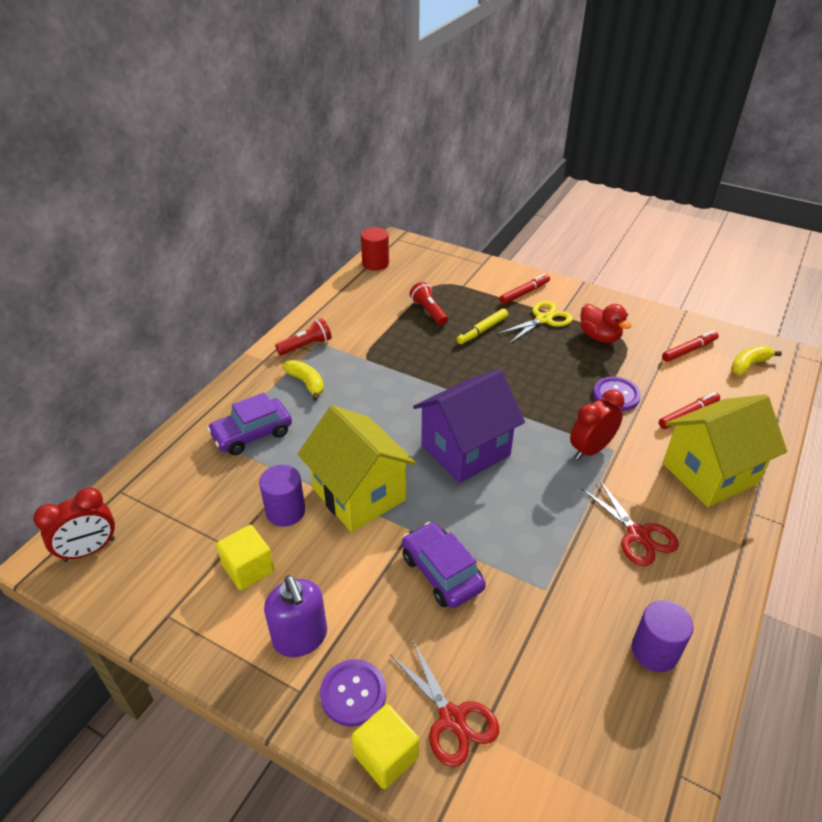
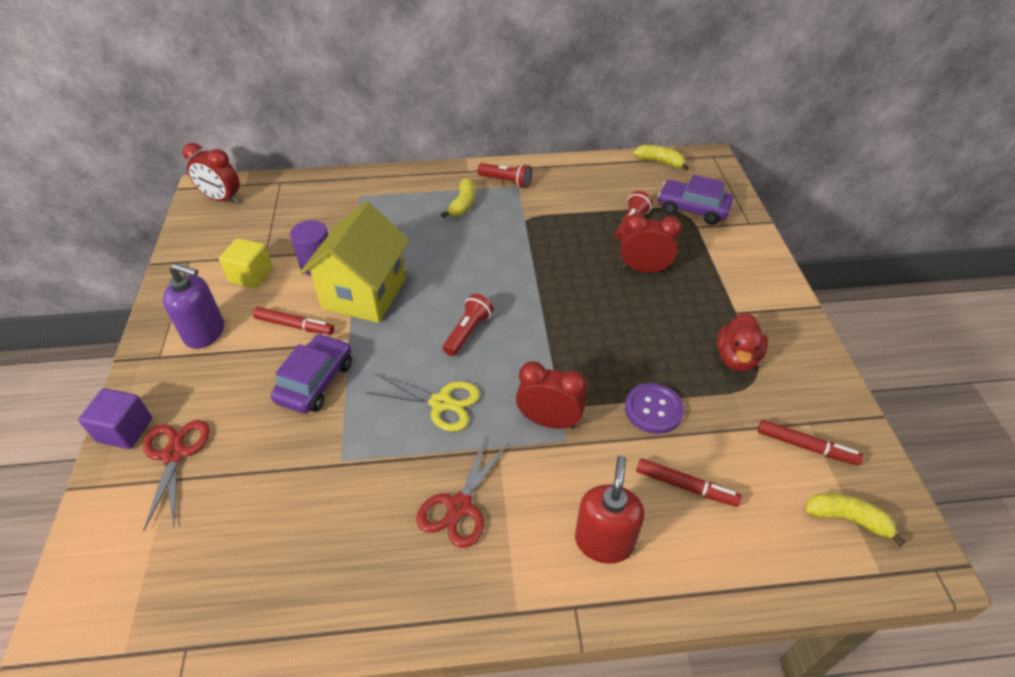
camera: 55 degrees right, 5 degrees up
purple car [207,393,292,455] -> purple car moved to [658,175,733,225]
purple soap dispenser [264,575,327,657] -> purple soap dispenser turned 105 degrees counterclockwise [163,264,224,349]
purple button [320,659,386,727] -> none
yellow cube [351,704,419,789] -> purple cube [78,388,152,449]
red cylinder [361,227,389,271] -> yellow banana [633,145,689,171]
red scissors [390,641,499,767] -> red scissors turned 150 degrees clockwise [143,420,210,531]
purple house [413,369,525,483] -> red flashlight [443,294,494,356]
yellow marker [457,309,508,344] -> red clock [620,213,682,273]
yellow scissors [497,301,573,344] -> yellow scissors moved to [365,373,480,432]
red marker [500,273,550,304] -> red marker moved to [253,307,334,335]
purple cylinder [632,600,694,672] -> none
yellow house [663,394,787,507] -> red soap dispenser [575,455,645,564]

